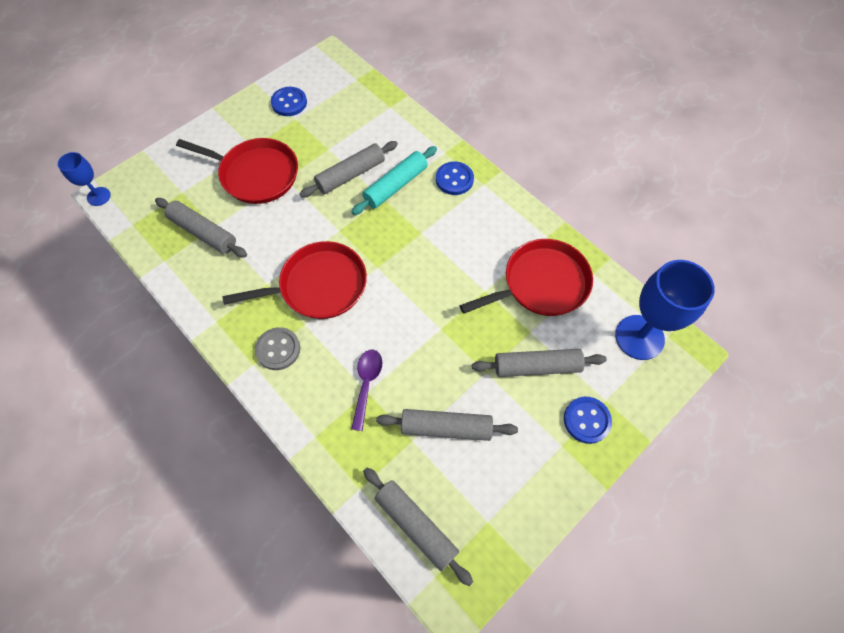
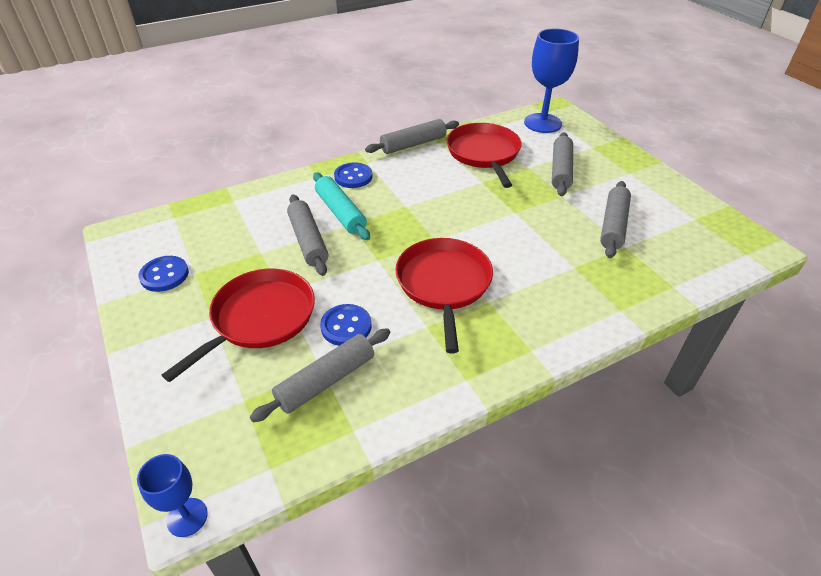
camera: 75 degrees left, 20 degrees down
grey button [255,327,300,370] -> none
purple spoon [351,350,382,431] -> none
grey rolling pin [363,468,473,586] -> grey rolling pin moved to [365,119,459,154]
blue button [564,396,612,444] -> blue button moved to [320,304,372,346]

